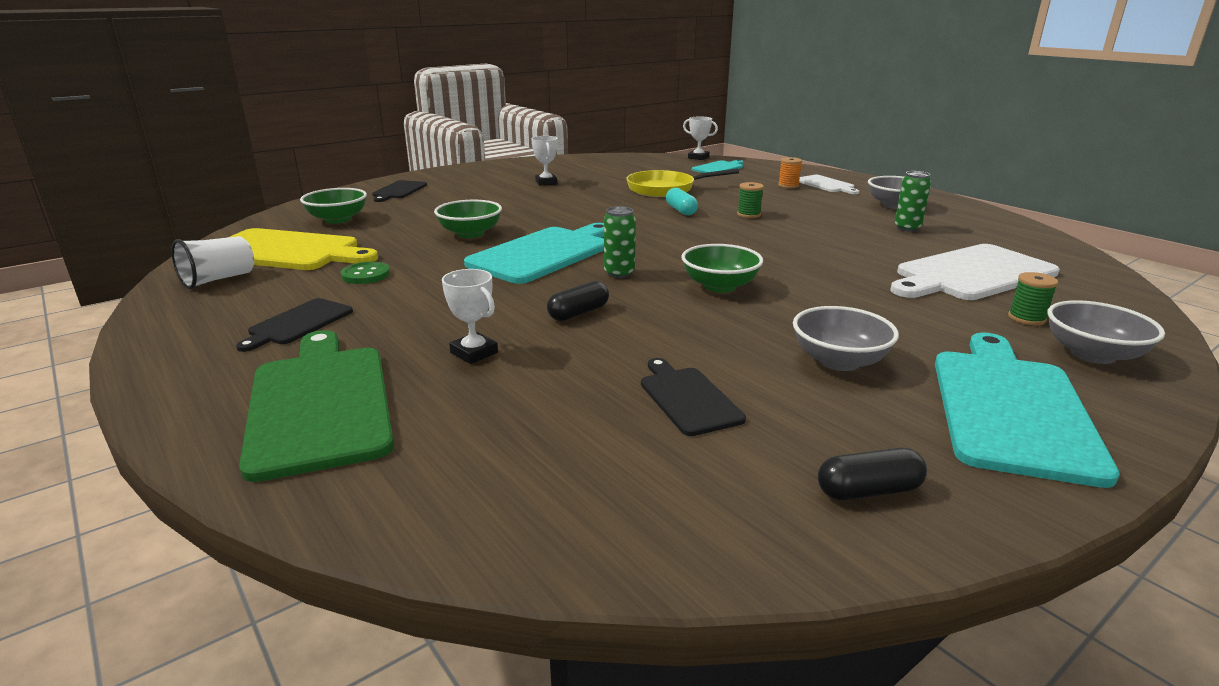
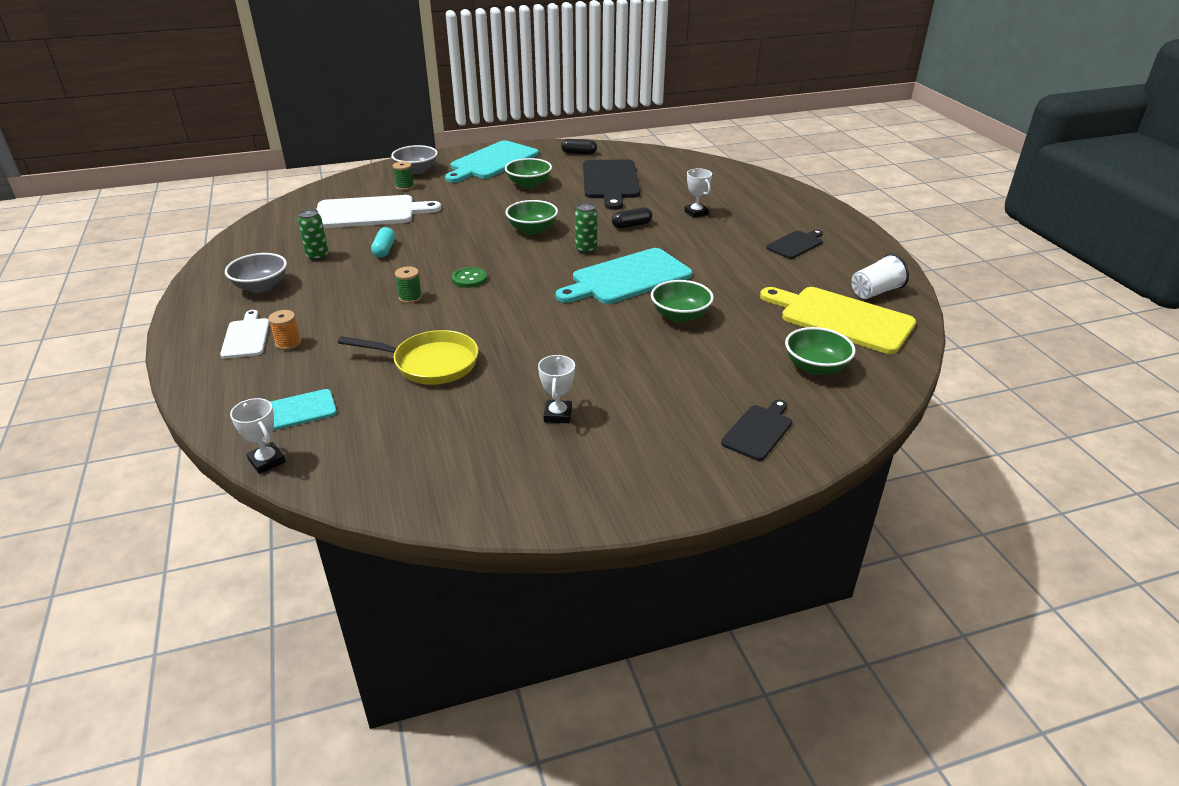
camera: 160 degrees left, 10 degrees up
green cutting board [239,330,394,482] -> none
green button [341,262,390,284] -> green button moved to [452,267,487,288]
black cutting board [641,358,746,436] -> black cutting board [583,159,640,210], size x1.88
turquoise capsule [666,188,698,215] -> turquoise capsule moved to [371,227,395,258]
grey bowl [793,306,899,371] -> green bowl [505,158,552,188]

